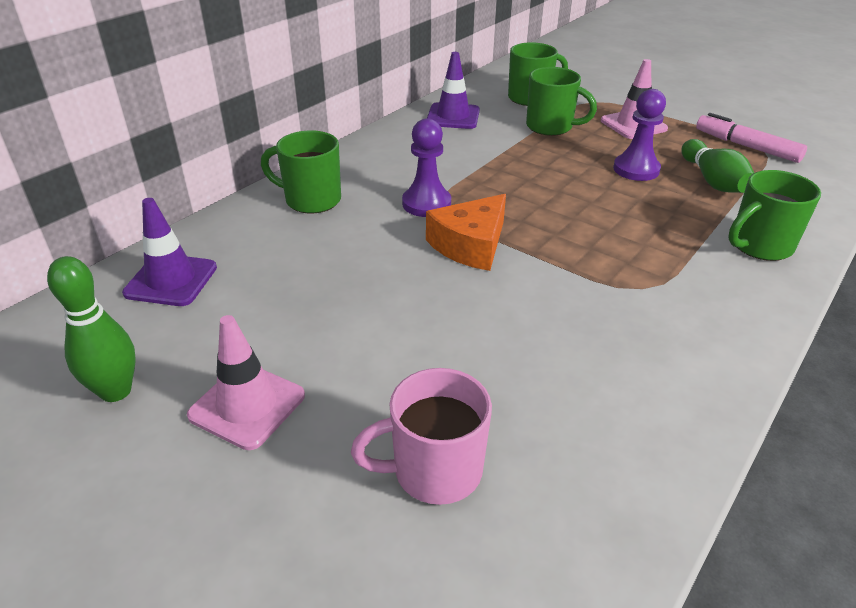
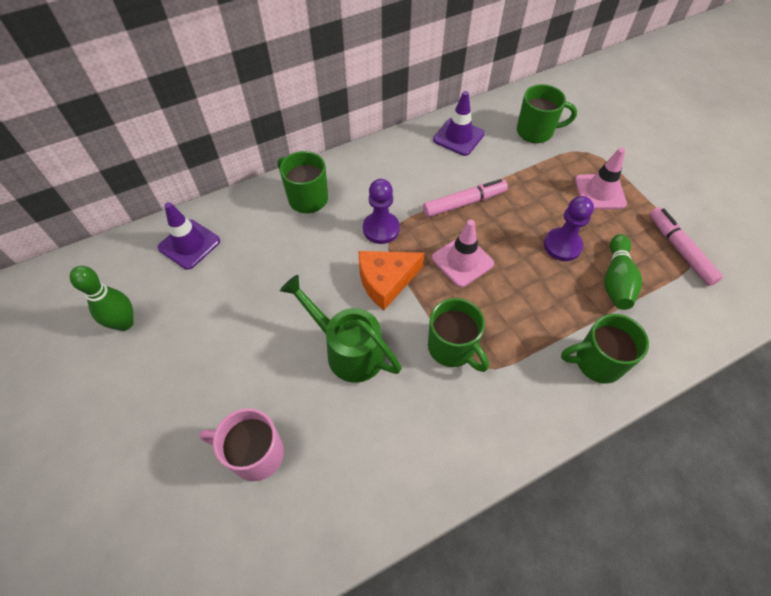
camera: 25 degrees right, 20 degrees up
pink traffic cone [187,315,305,450] -> pink traffic cone moved to [432,220,494,287]
green mug [526,67,597,136] -> green mug moved to [428,298,489,372]
none -> green watering can [280,275,402,383]
none -> pink marker [423,179,508,217]

